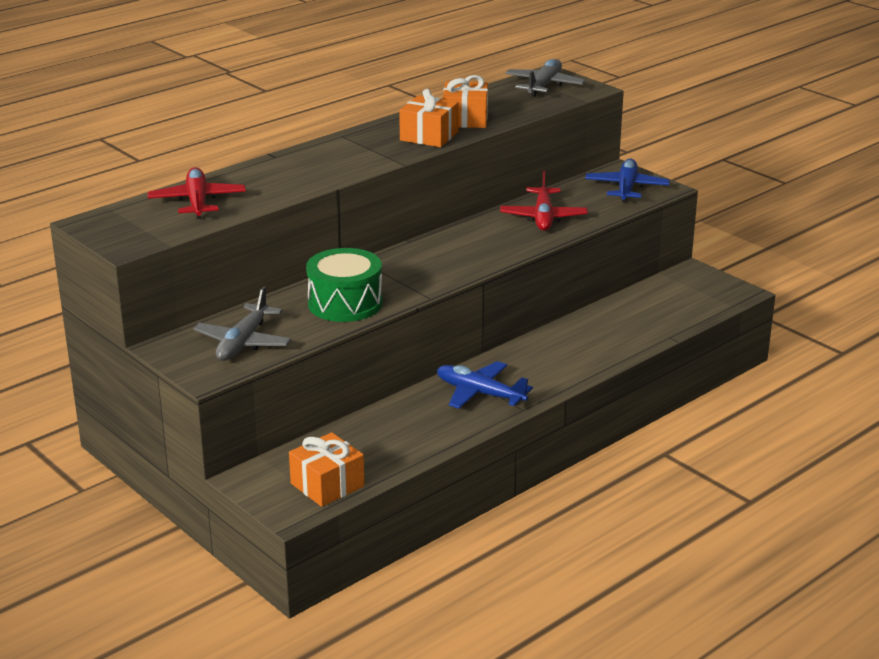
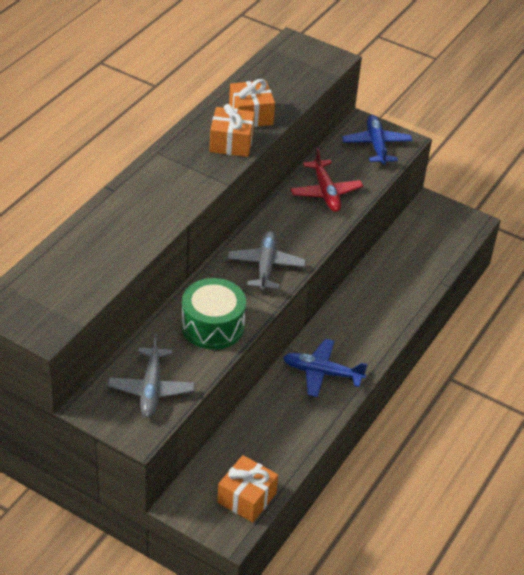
camera: 20 degrees left, 15 degrees up
red plane [148,167,246,218] -> none
grey plane [505,59,586,97] -> grey plane moved to [227,231,306,291]

